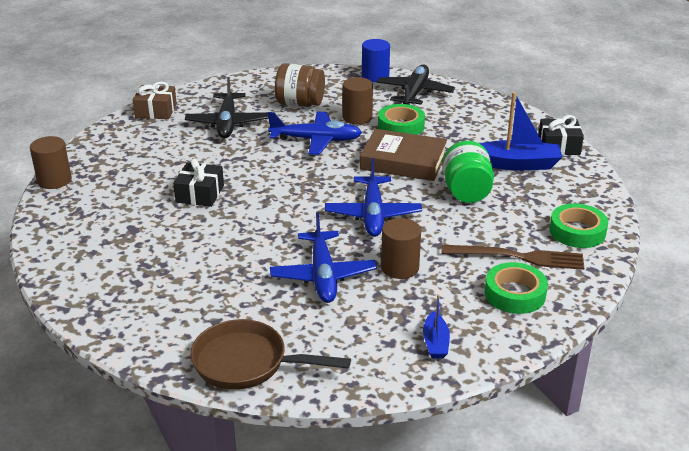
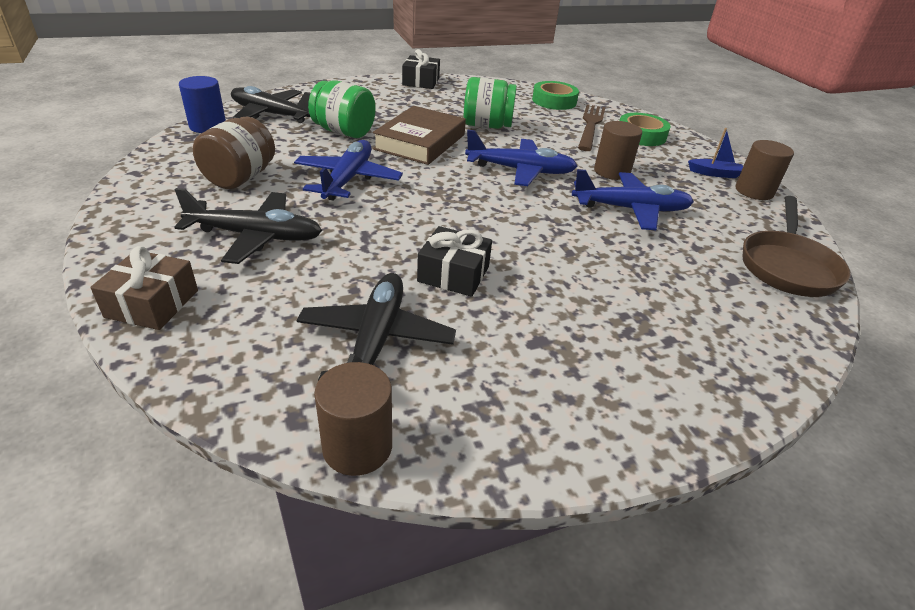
camera: 85 degrees left, 5 degrees up
brown cylinder [343,77,373,124] -> brown cylinder moved to [735,140,794,200]
green tape [378,104,425,135] -> green jar [308,80,376,138]
blue boat [479,92,562,170] -> none
none -> black plane [296,273,456,381]

